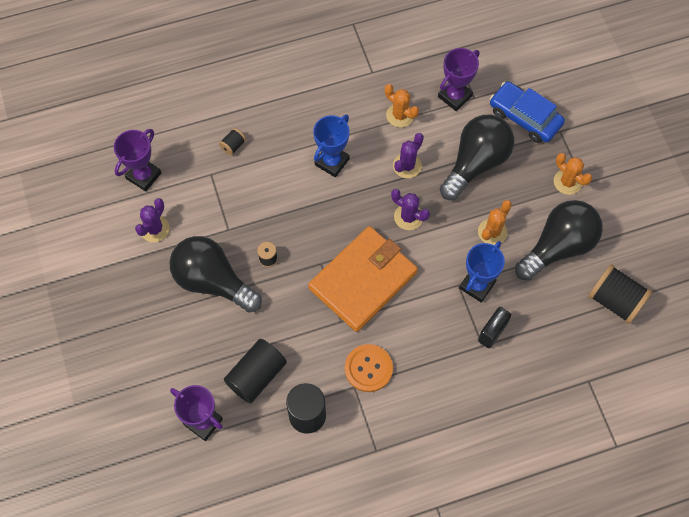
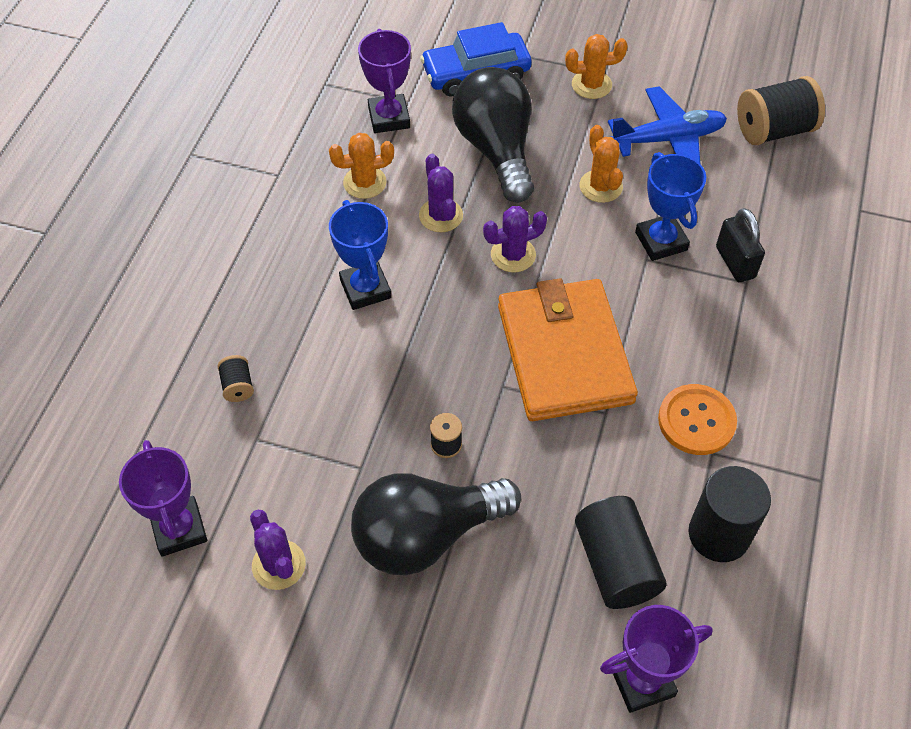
camera: 55 degrees left, 10 degrees down
black light bulb [515,200,603,281] -> blue plane [608,86,727,163]

